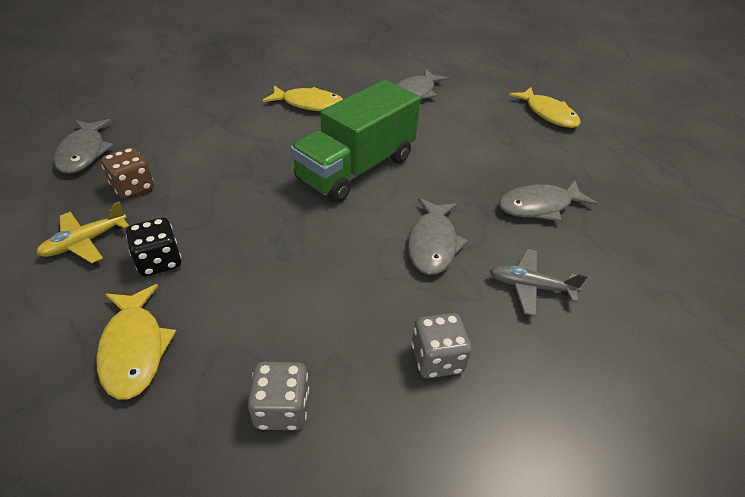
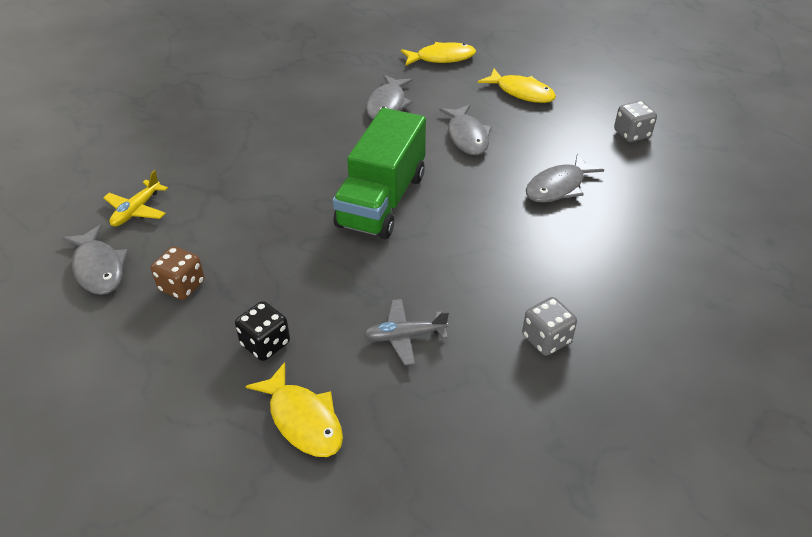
camera: 20 degrees left, 0 degrees up
yellow plane [36,201,129,263] -> yellow plane moved to [103,170,168,227]
grey dice [248,362,309,430] -> grey dice moved to [614,101,657,142]
yellow fish [262,85,343,111] -> yellow fish moved to [401,42,476,66]
grey fish [408,198,468,275] -> grey fish moved to [439,104,492,155]
grey plane [490,249,588,316] -> grey plane moved to [363,299,449,366]

